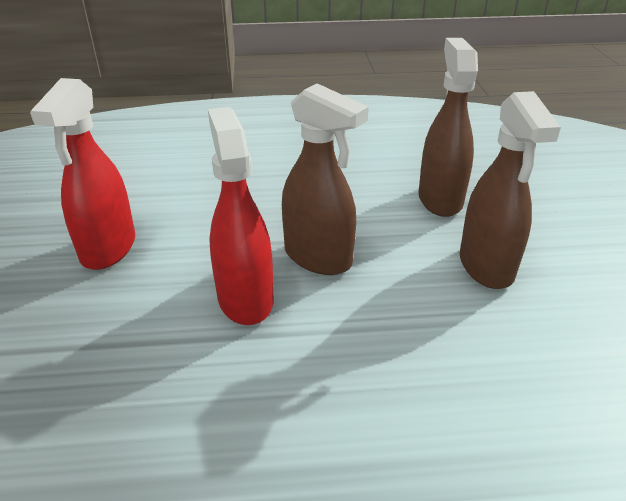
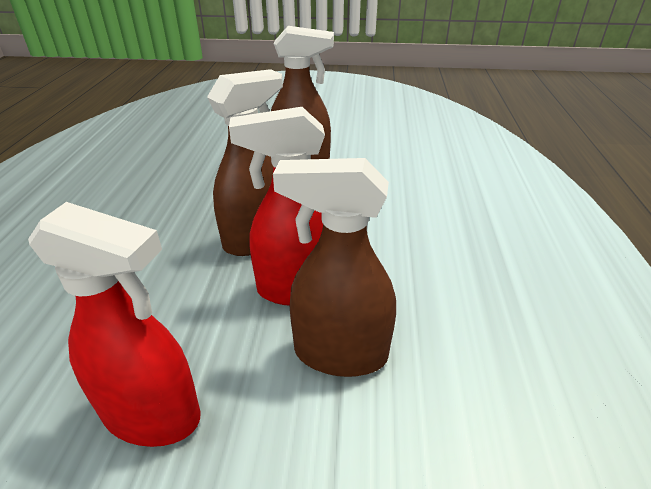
camera: 80 degrees left, 0 degrees up
brown spray bottle [418,38,478,217] -> brown spray bottle moved to [273,158,396,377]

